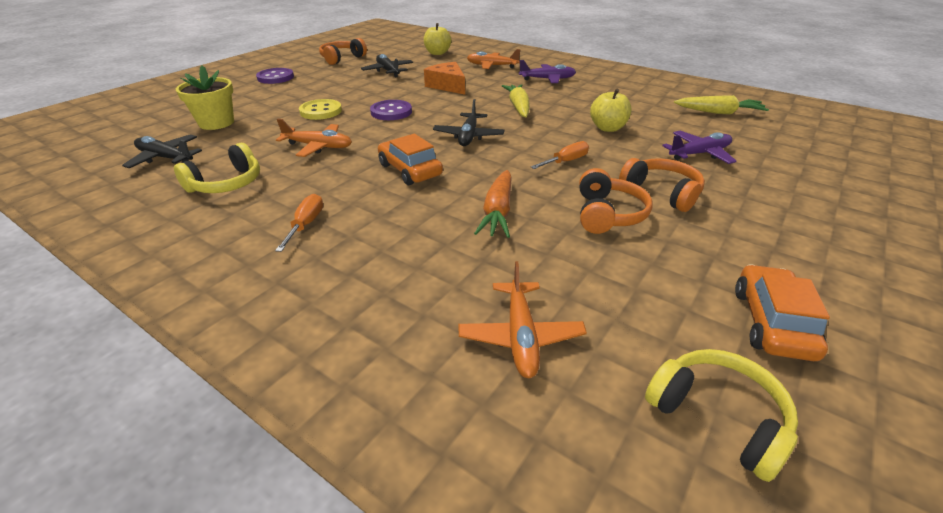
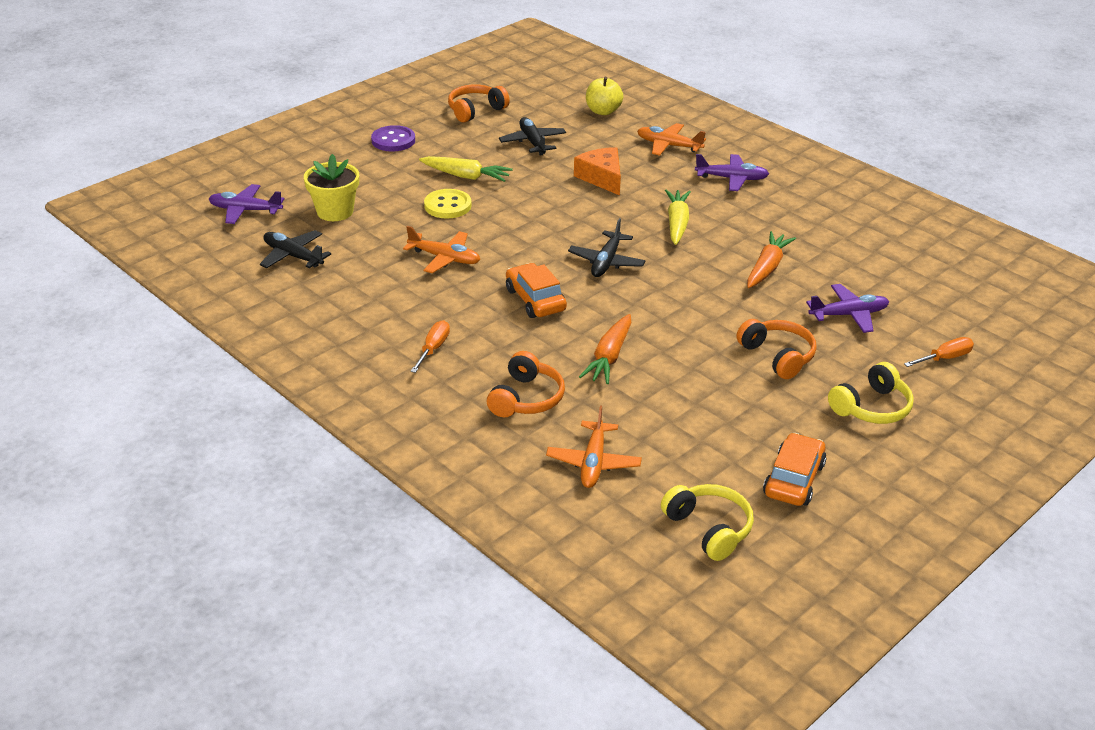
camera: 10 degrees right, 0 degrees up
yellow headphones [174,143,260,193] -> yellow headphones moved to [828,362,914,424]
purple button [370,100,412,120] -> none
orange screwdriver [531,141,589,169] -> orange screwdriver moved to [904,337,974,367]
orange headphones [579,168,653,234] -> orange headphones moved to [487,351,565,417]
yellow apple [590,89,632,132] -> orange carrot [747,231,796,288]
yellow carrot [674,95,769,115] -> yellow carrot moved to [419,156,513,182]
none -> purple plane [209,184,284,224]

